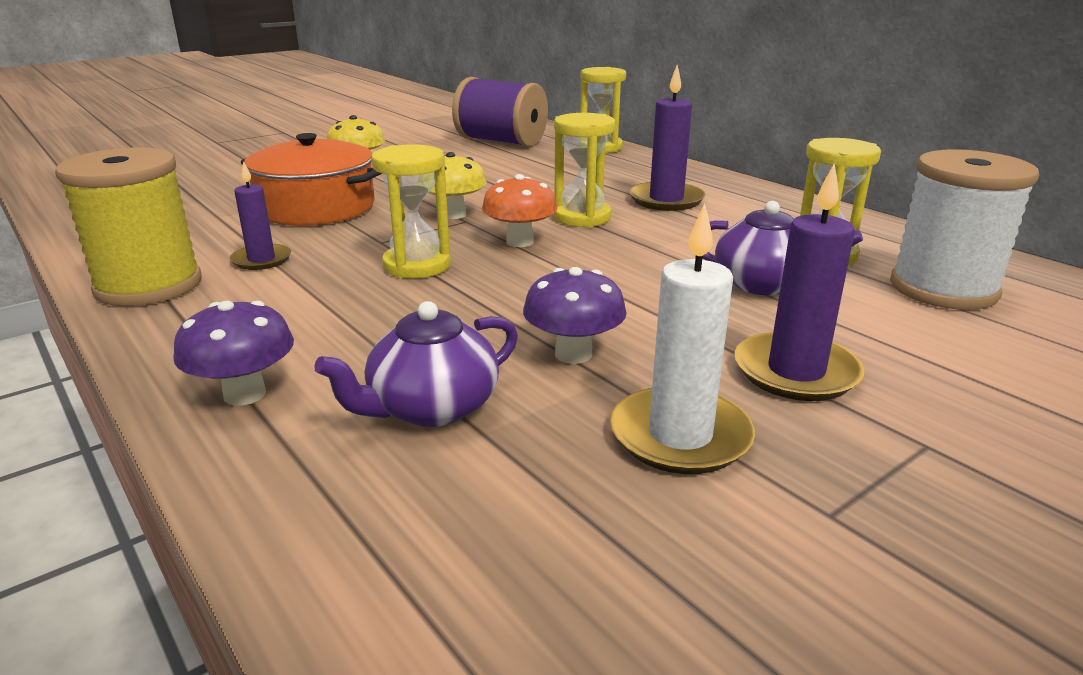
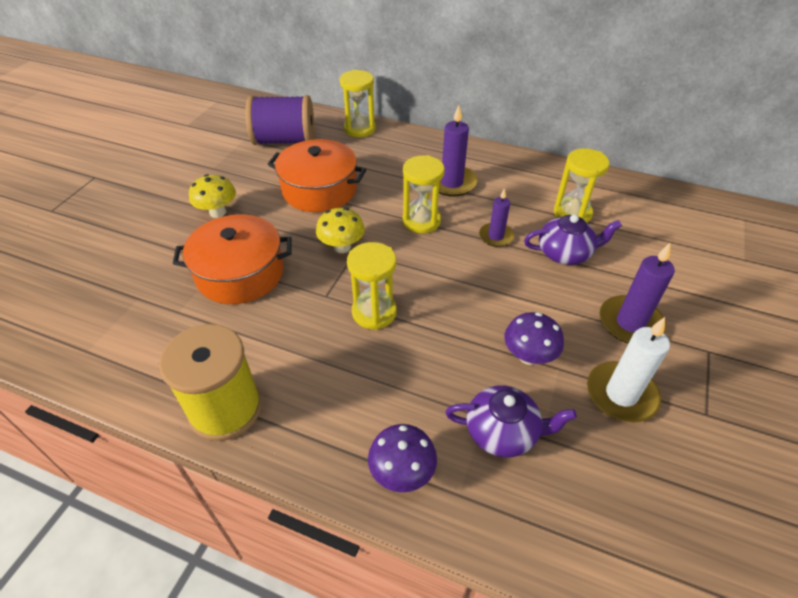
camera: 30 degrees left, 20 degrees up
purple candle [230,161,291,270] -> purple candle moved to [479,188,514,247]
purple teapot [314,301,518,427] -> purple teapot turned 105 degrees counterclockwise [445,386,577,457]
orange mushroom [482,174,558,247] -> none
white spool [890,149,1039,310] -> none
none -> orange pot [267,139,366,212]

